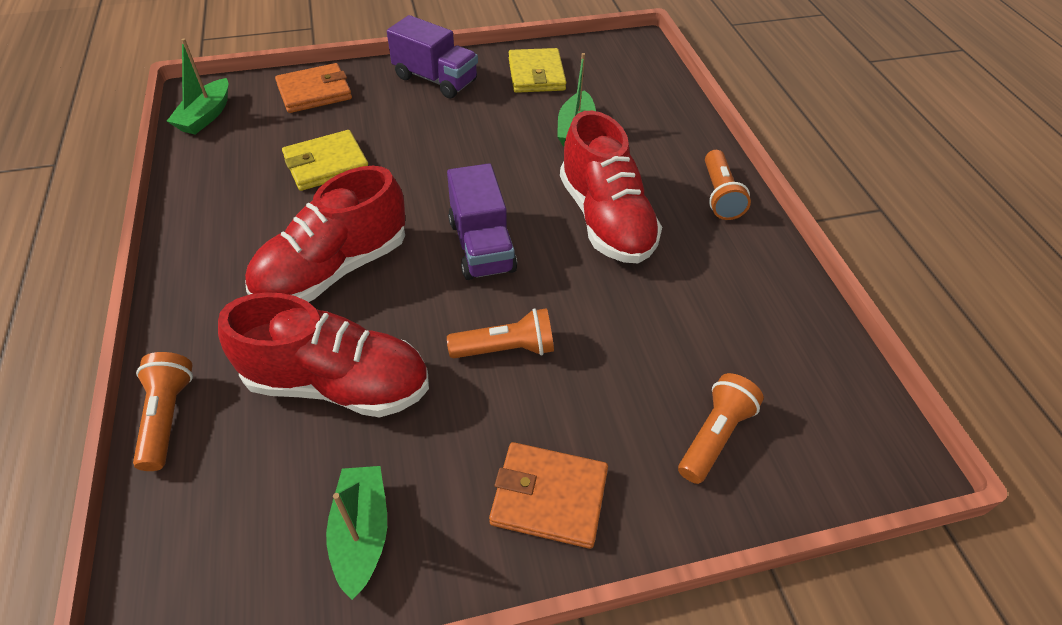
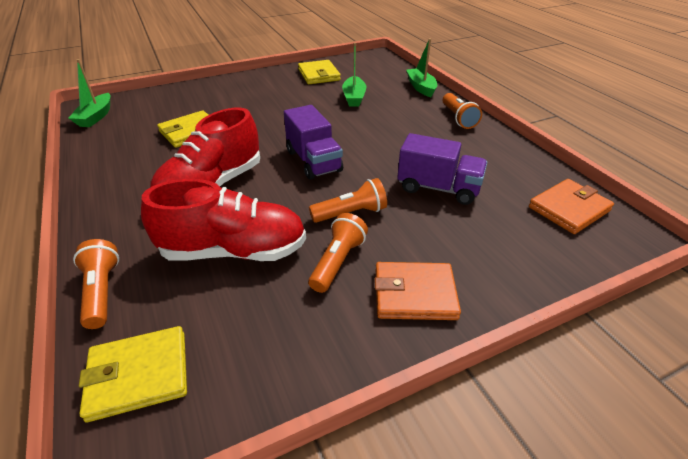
camera: 10 degrees left, 10 degrees down
orange wallet [275,63,352,113] -> orange wallet moved to [529,179,614,234]
green boat [326,466,387,600] -> green boat moved to [406,39,437,97]
purple truck [387,15,478,99] -> purple truck moved to [397,133,487,205]
red shoe [560,111,662,263] -> none
orange flashlight [678,373,764,484] -> orange flashlight moved to [309,213,368,293]
none -> yellow wallet [79,326,187,422]

